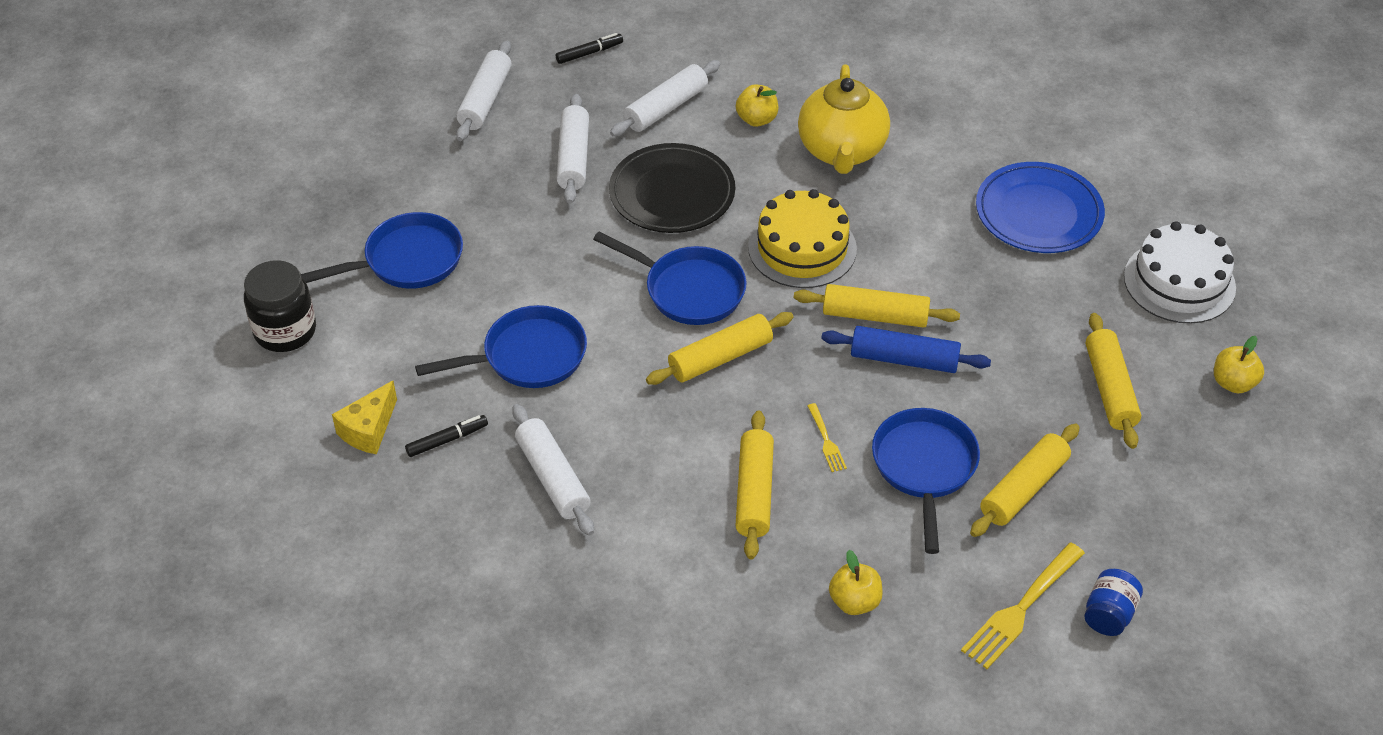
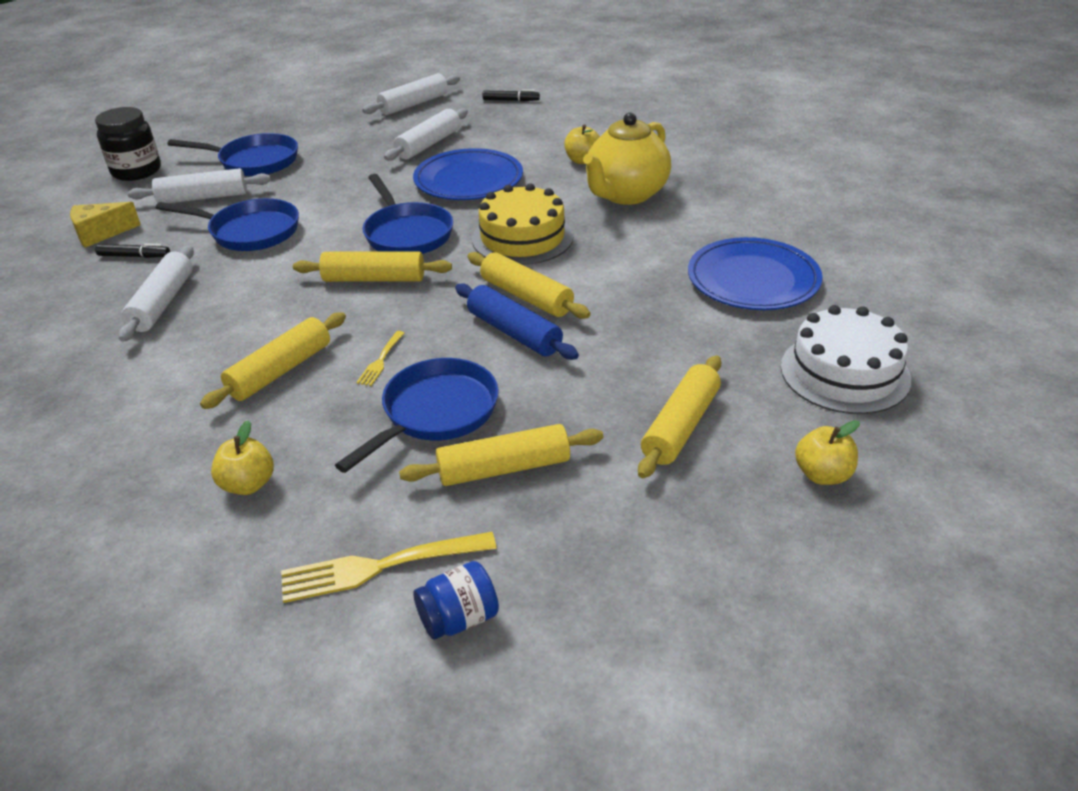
camera: 35 degrees right, 10 degrees down
black plate [609,143,735,233] -> blue plate [413,148,523,200]
white rolling pin [610,60,721,136] -> white rolling pin moved to [128,168,271,203]

